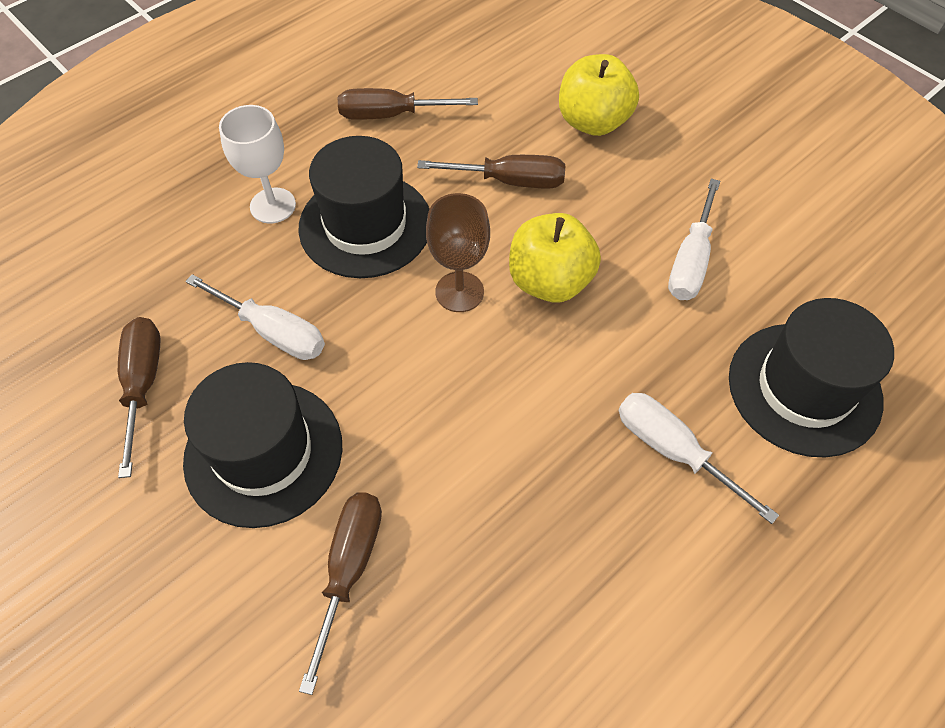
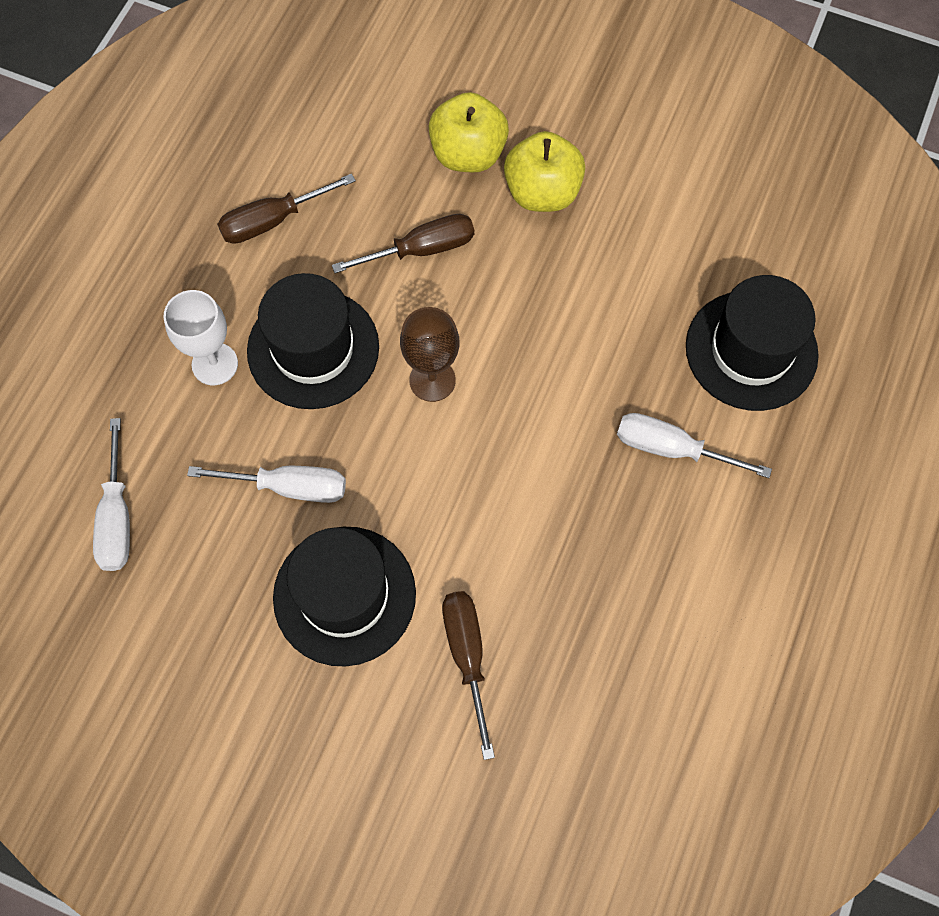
camera: 25 degrees left, 10 degrees up
brown screwdriver [118,317,161,478] -> none
yellow apple [509,213,601,302] -> yellow apple moved to [504,131,585,212]
white screwdriver [668,179,720,300] -> white screwdriver moved to [93,418,130,571]

